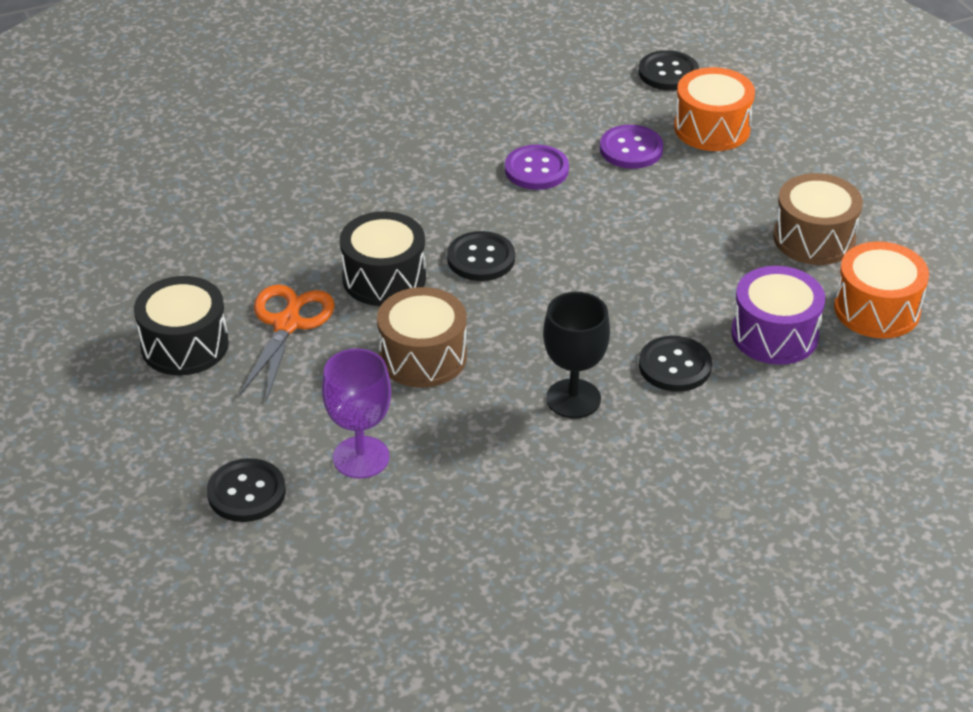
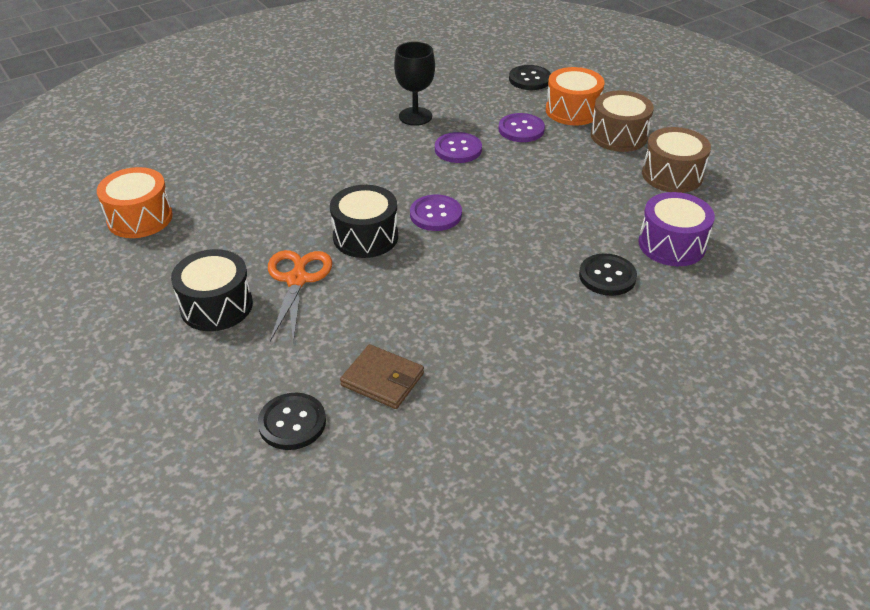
camera: 10 degrees left, 0 degrees up
purple goblet [322,348,391,479] -> brown wallet [340,344,424,409]
brown drum [377,287,467,388] -> brown drum moved to [591,91,654,152]
black button [447,231,515,281] -> purple button [410,195,462,231]
black goblet [543,292,610,419] -> black goblet moved to [394,42,435,126]
orange drum [834,241,929,338] -> orange drum moved to [97,167,173,238]

